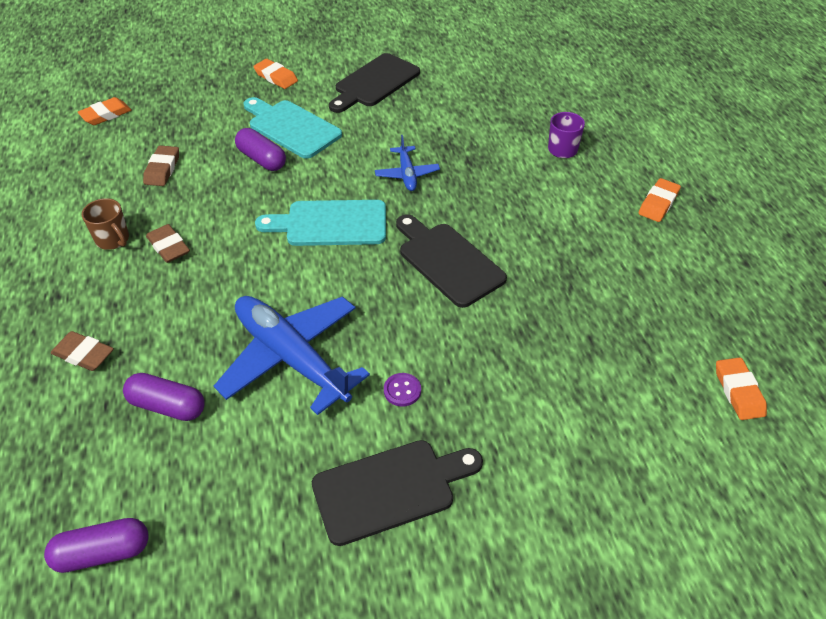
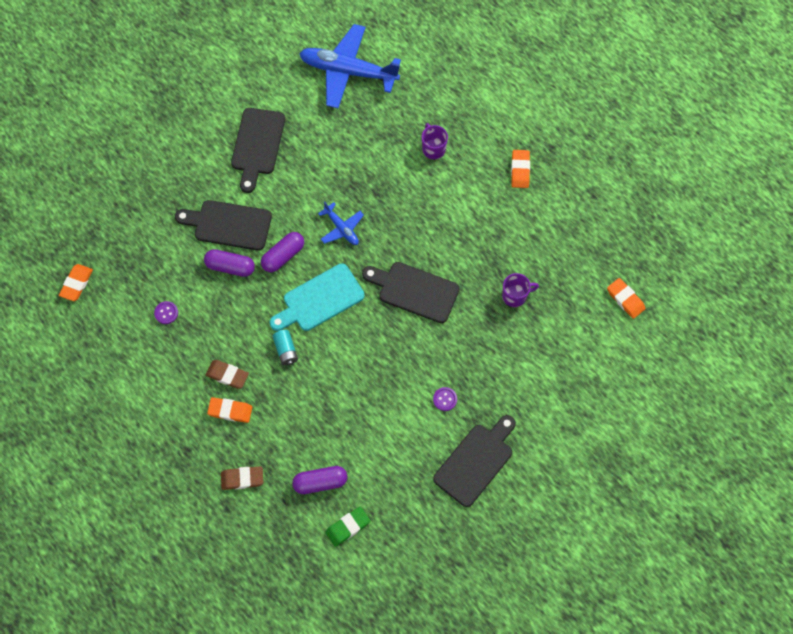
camera: 30 degrees left, 20 degrees up
purple capsule [44,518,149,573] -> purple capsule moved to [261,232,304,272]
brown mug [82,198,129,250] -> none
brown eraser [143,145,179,186] -> purple button [154,301,178,324]
blue plane [214,296,370,415] -> blue plane moved to [299,24,401,108]
turquoise cutting board [243,97,342,159] -> black cutting board [175,200,272,251]
orange eraser [253,59,298,89] -> orange eraser moved to [207,397,252,423]
none -> turquoise battery [273,330,298,365]
none -> green eraser [325,507,370,547]
none -> purple mug [502,273,539,307]

